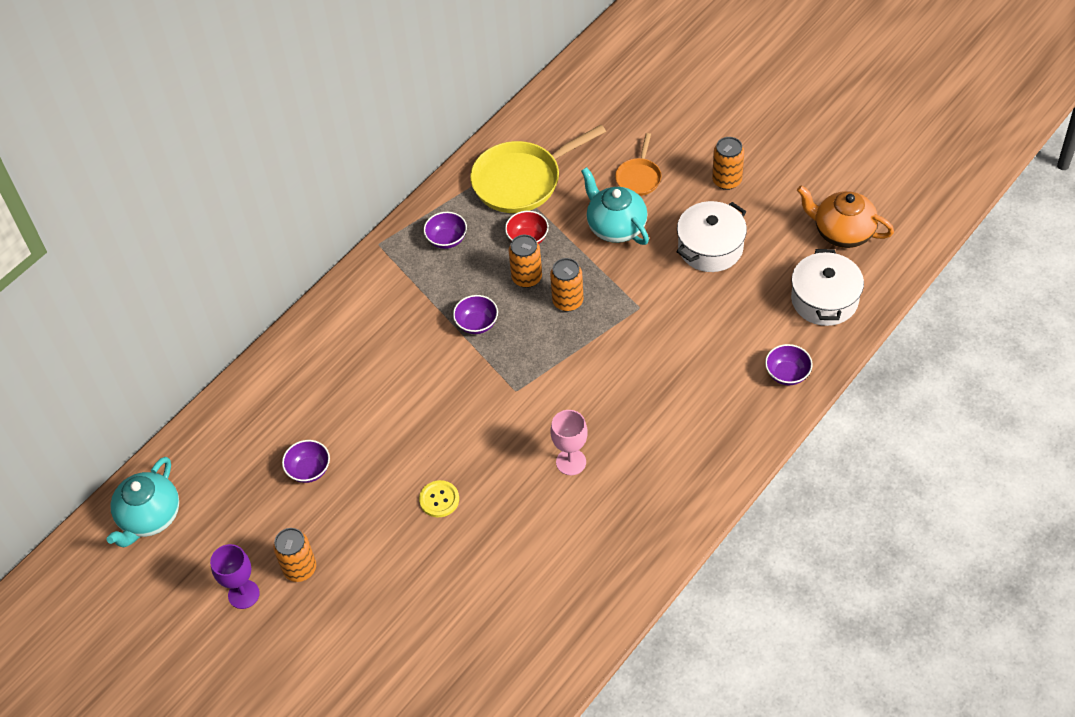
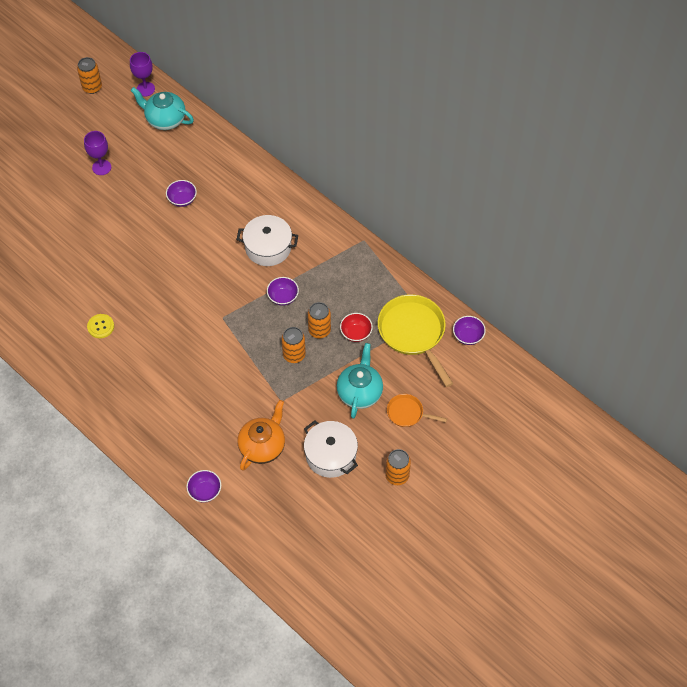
camera: 90 degrees right, 5 degrees up
orange can [273,528,316,582] -> orange can moved to [77,57,102,94]
yellow button [419,480,459,517] -> yellow button moved to [87,314,114,338]
purple bowl [424,212,467,249] -> purple bowl moved to [453,316,486,345]
pink goblet [550,410,588,475] -> none
turquoise teapot [581,167,649,245] -> turquoise teapot turned 45 degrees counterclockwise [337,343,383,419]
white pot [791,249,864,326] -> white pot moved to [236,215,298,266]
orange teapot [797,185,894,248] -> orange teapot moved to [237,400,285,471]
none -> purple goblet [130,52,155,96]

